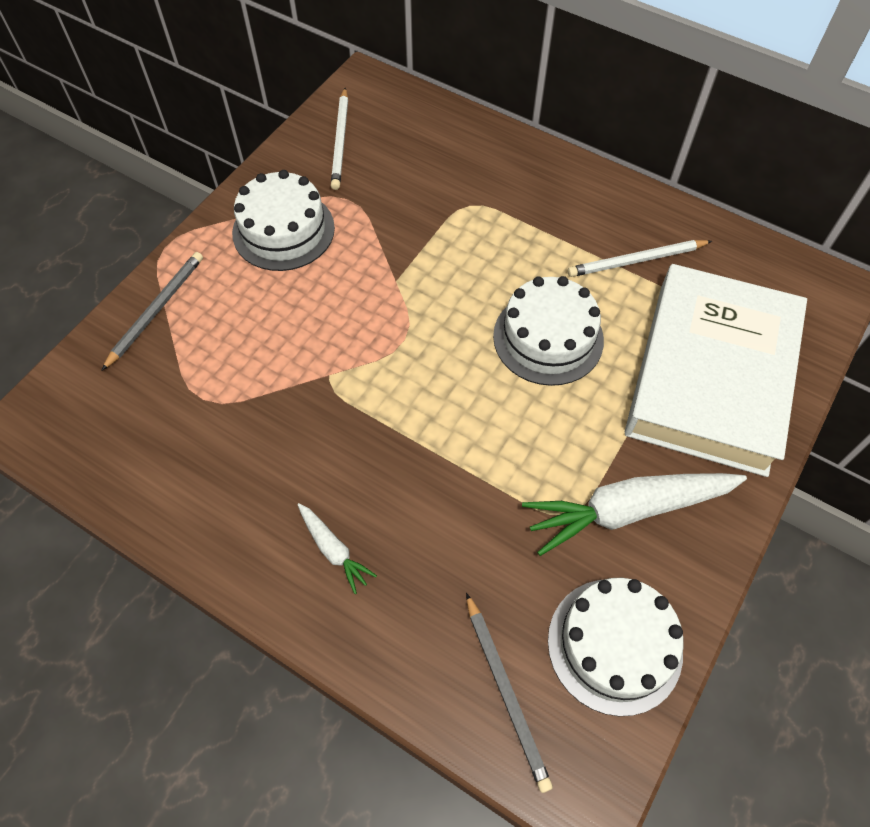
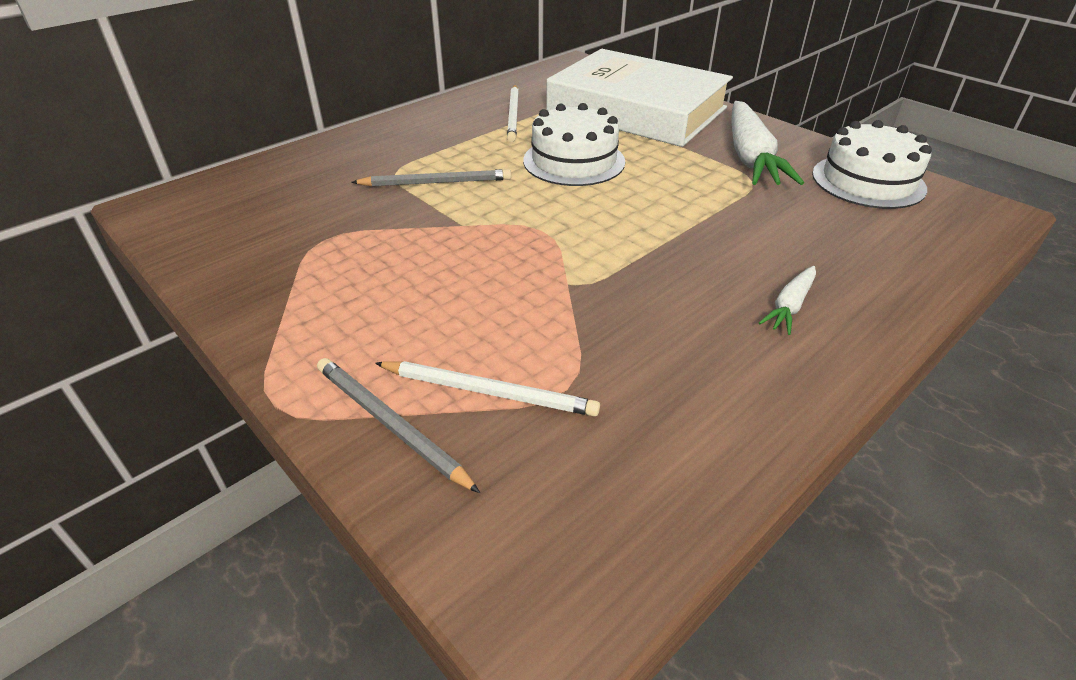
camera: 75 degrees left, 20 degrees down
white cake [232,170,335,271] -> none
white carrot [297,503,377,594] -> white carrot turned 150 degrees clockwise [759,266,816,335]
white pencil [331,88,348,190] -> white pencil moved to [375,361,600,416]
grey pencil [466,593,553,793] -> grey pencil moved to [351,169,511,186]

